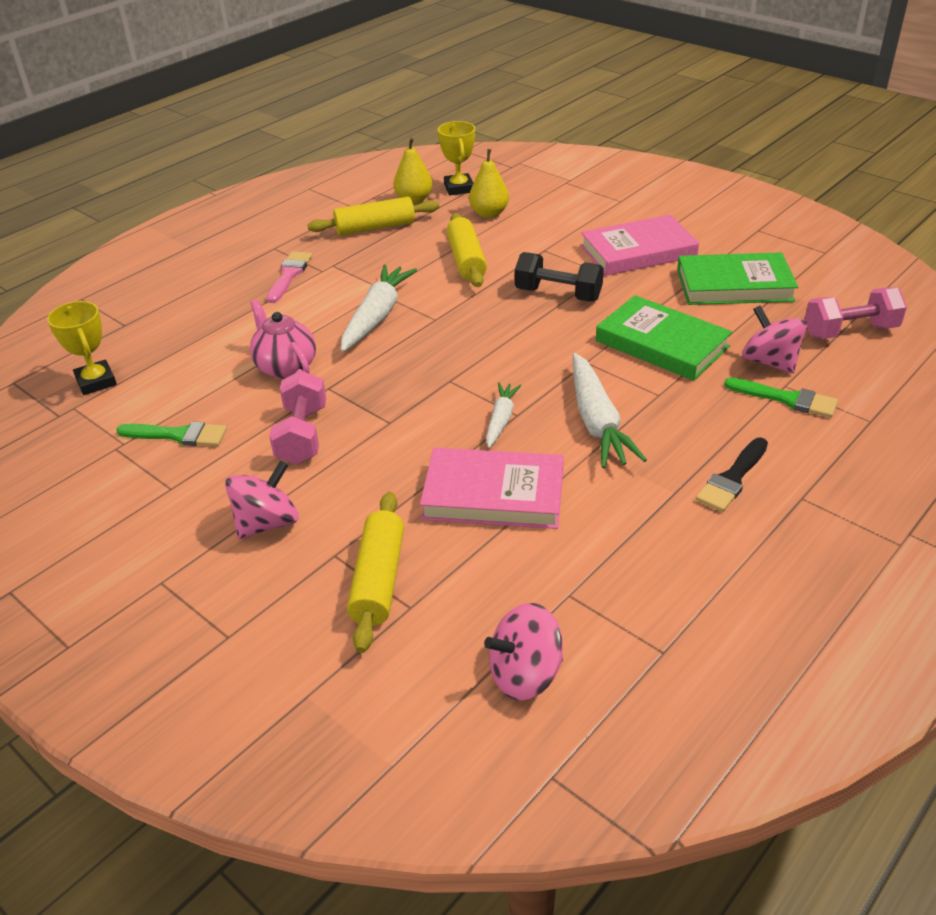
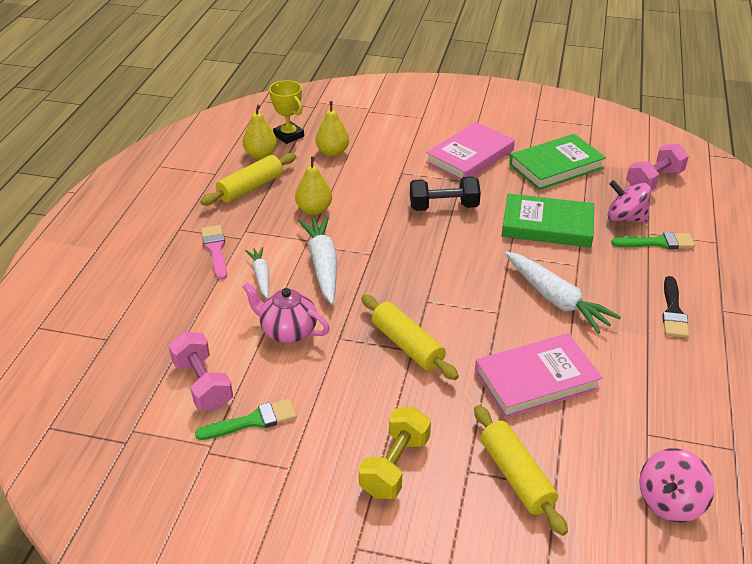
camera: 30 degrees left, 0 degrees up
yellow trophy [47,301,117,395] -> none
pink spinning top [225,460,299,539] -> yellow dumbbell [359,407,431,499]
pink dumbbell [269,370,326,465] -> pink dumbbell moved to [169,332,233,410]
yellow rolling pin [446,213,487,287] -> yellow rolling pin moved to [361,294,459,380]
white carrot [486,382,522,448] -> white carrot moved to [245,247,269,298]
none -> yellow pear [295,156,332,215]

